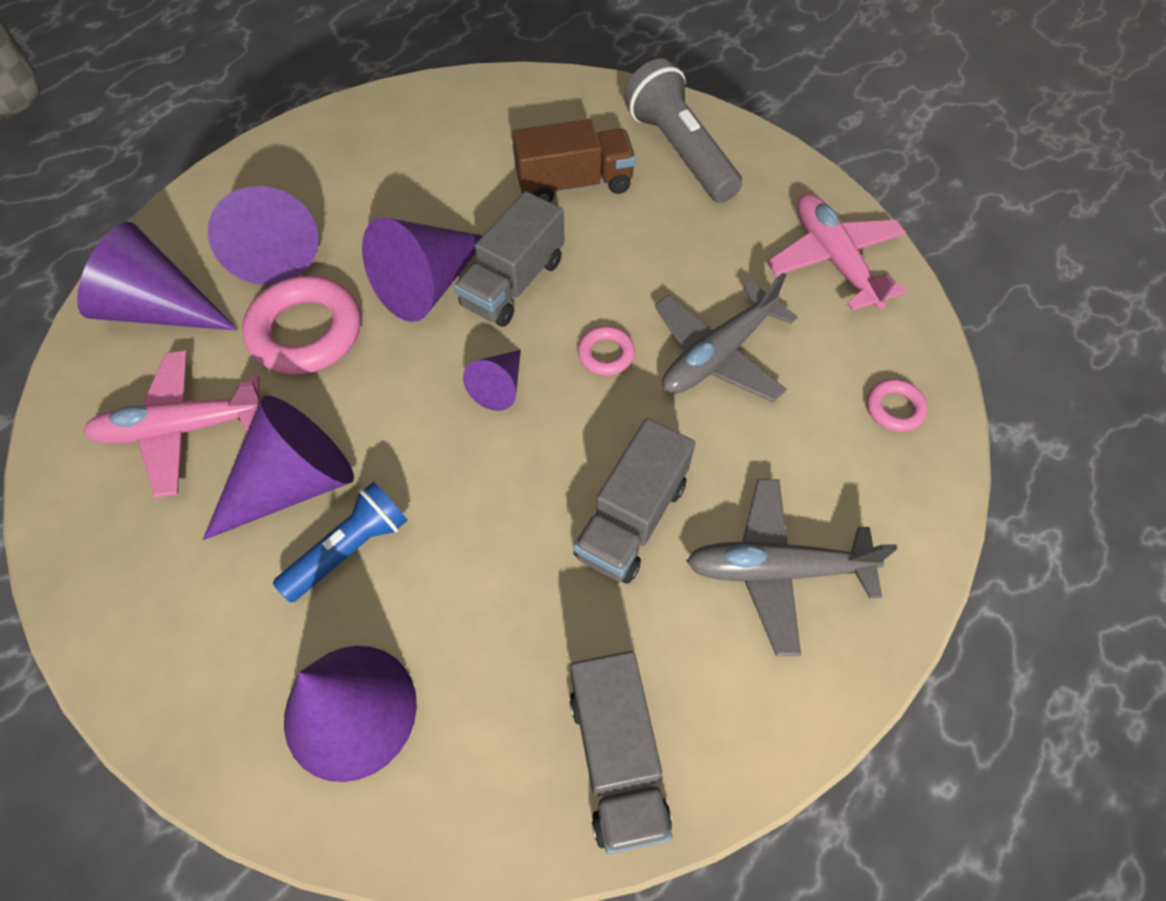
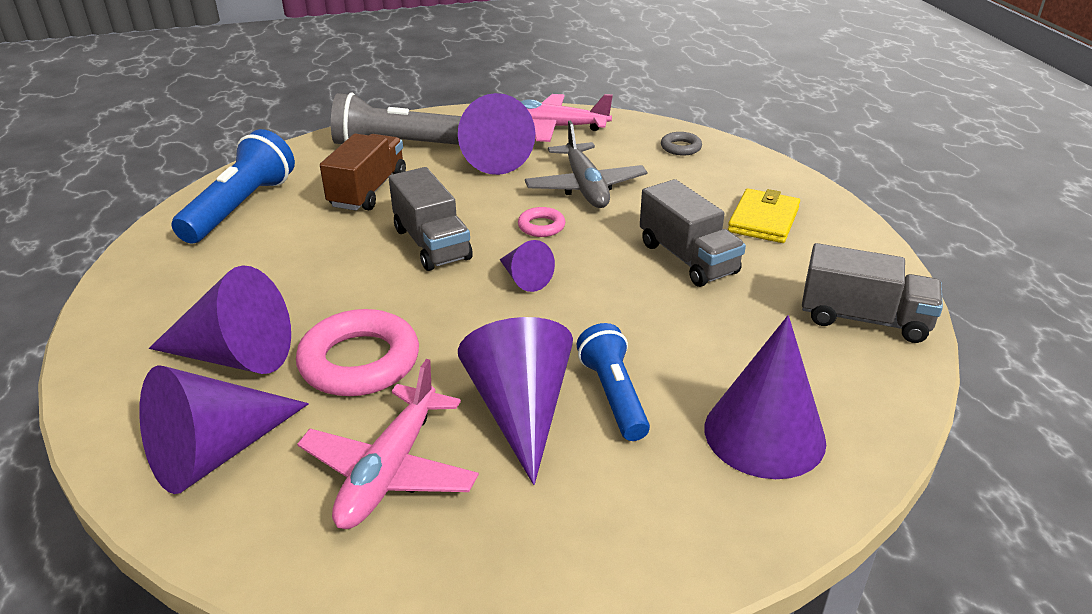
camera: 60 degrees left, 25 degrees down
purple cone [362,217,483,322] -> purple cone moved to [458,93,536,175]
grey plane [687,479,897,656] -> yellow wallet [728,189,800,243]
pink ring [867,379,928,432] -> grey ring [661,132,702,155]
none -> blue flashlight [172,129,295,244]

